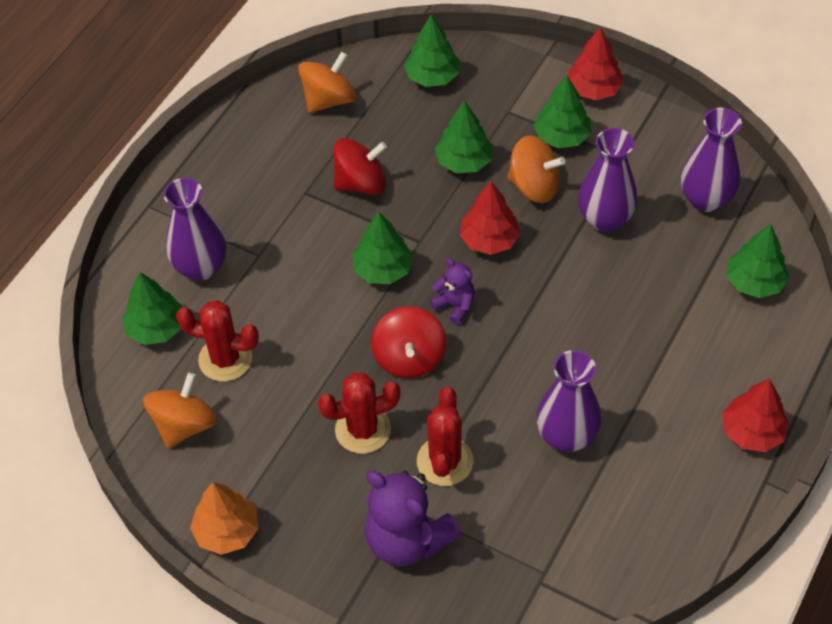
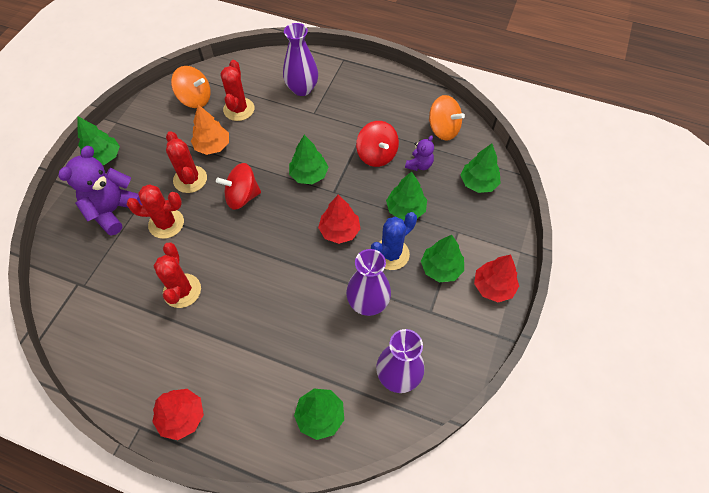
camera: 80 degrees right, 5 degrees up
green tree [122,272,183,345] -> green tree moved to [77,116,120,165]
orange tree [190,482,258,555] -> orange tree moved to [191,104,229,155]
purple teddy bear [429,258,475,325] -> purple teddy bear moved to [405,135,434,171]
orange spinning top [507,136,565,203] -> blue cactus [371,212,417,270]
purple vase [537,350,601,452] -> red cactus [154,243,201,308]

